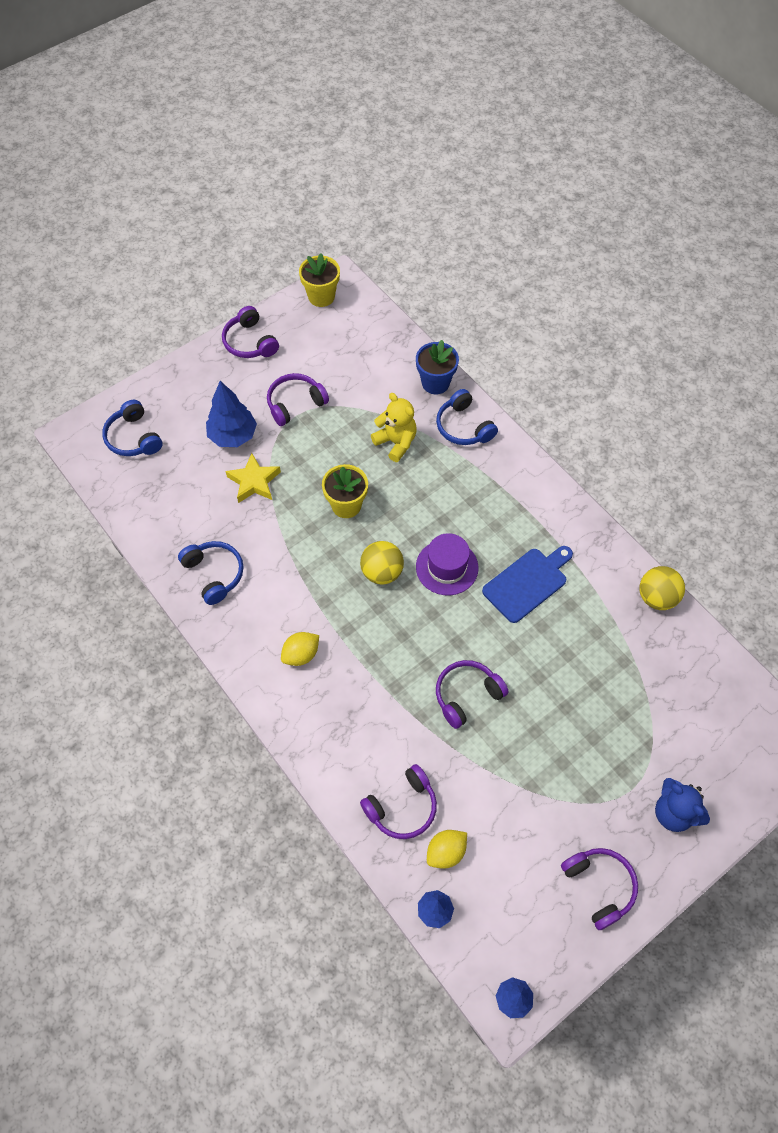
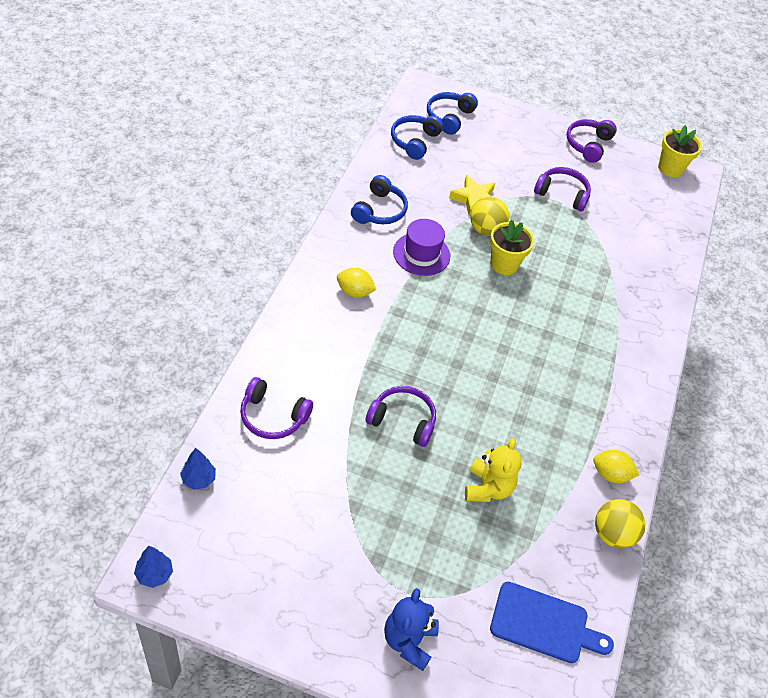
camera: 50 degrees right, 10 degrees down
blue tree [206,381,257,447] -> none
yellow ball [360,541,404,585] -> yellow ball moved to [470,197,509,236]
yellow teddy bear [371,393,417,462] -> yellow teddy bear moved to [465,438,521,502]
blue flower pot [416,340,459,394] -> none
purple hat [416,533,478,595] -> purple hat moved to [393,219,450,276]
yellow lemon [427,830,467,869] -> yellow lemon moved to [593,450,639,483]
blue headphones [436,389,498,445] -> blue headphones moved to [391,115,443,160]
blue cutting board [482,546,573,623] -> blue cutting board moved to [490,582,614,663]
purple headphones [561,848,638,930] -> none

